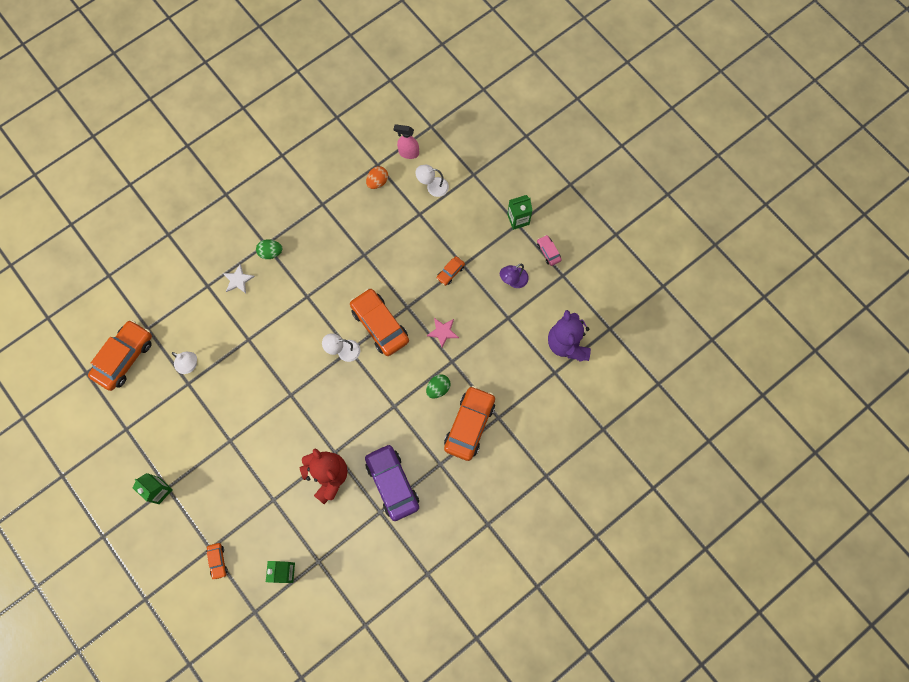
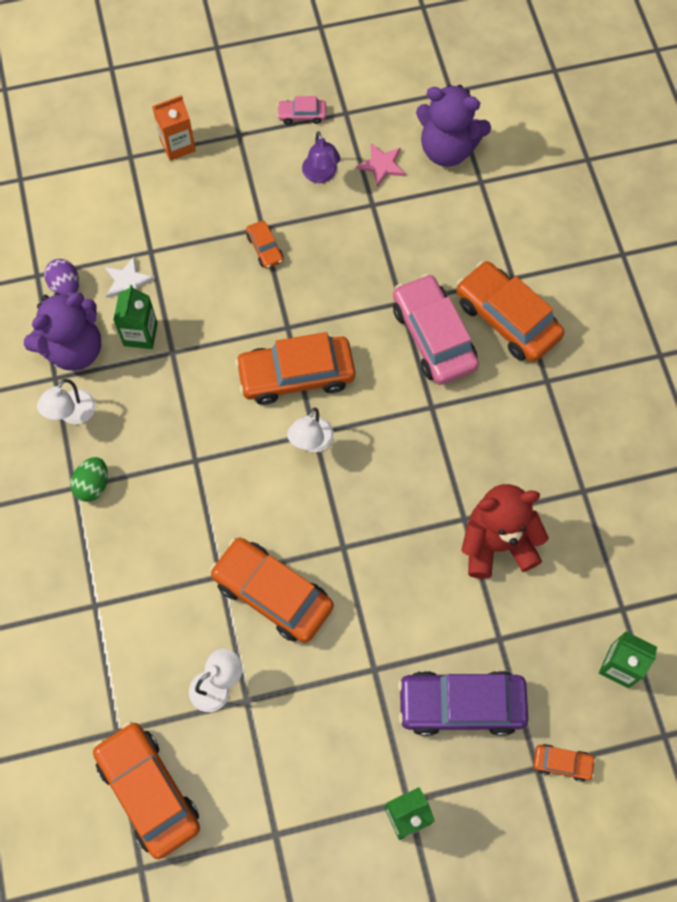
camera: 65 degrees left, 5 degrees down
white star [223,264,255,293] -> white star moved to [105,256,155,298]
purple car [365,444,419,521] -> purple car moved to [398,671,528,736]
orange egg [366,166,388,189] -> purple egg [44,259,79,296]
pink spray bottle [394,124,419,159] -> none
white lamp [415,165,449,197] -> white lamp moved to [37,379,96,424]
green egg [426,374,450,398] -> pink car [393,274,479,385]
pink star [427,318,459,348] -> pink star moved to [356,143,405,188]
green carton [507,195,533,230] -> green carton moved to [113,285,158,349]
none -> purple teddy bear [24,293,102,371]
none -> orange carton [152,95,196,161]
none -> orange car [210,538,334,643]

